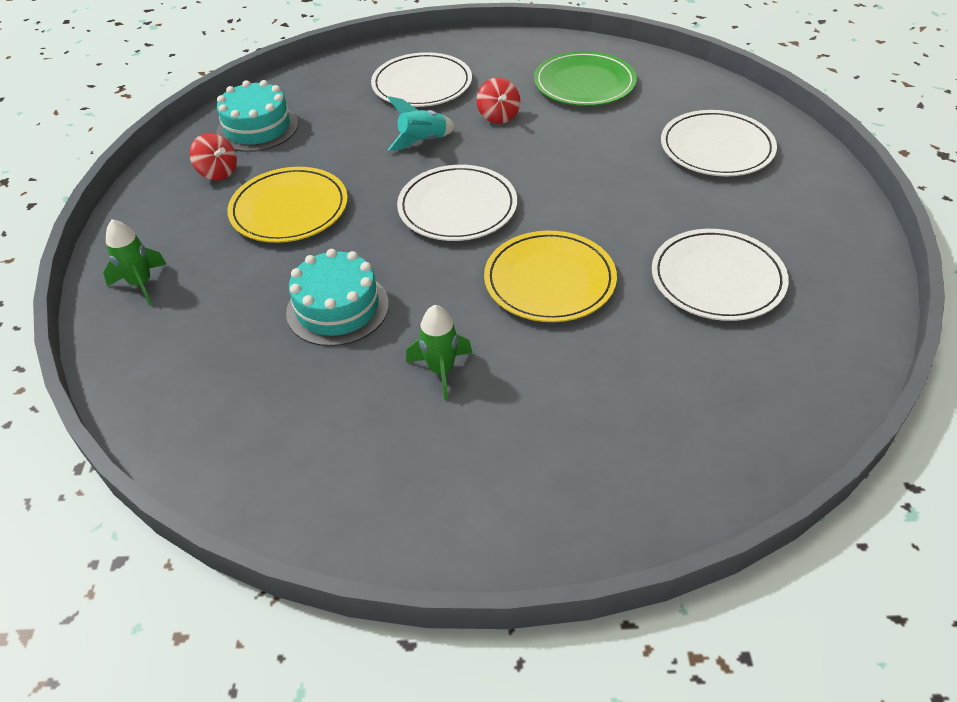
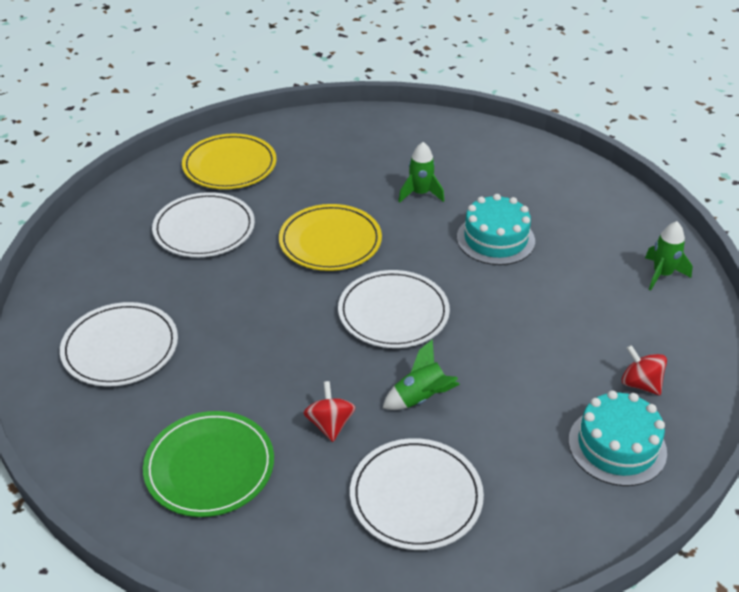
camera: 175 degrees left, 5 degrees down
yellow plate [227,167,348,243] -> yellow plate moved to [182,134,276,189]
turquoise rocket [388,96,456,151] -> green rocket [383,339,460,410]

